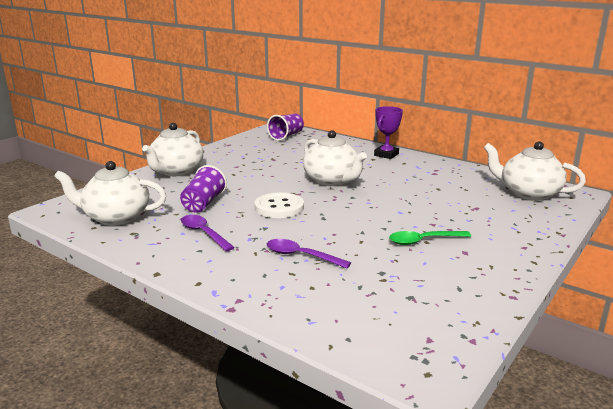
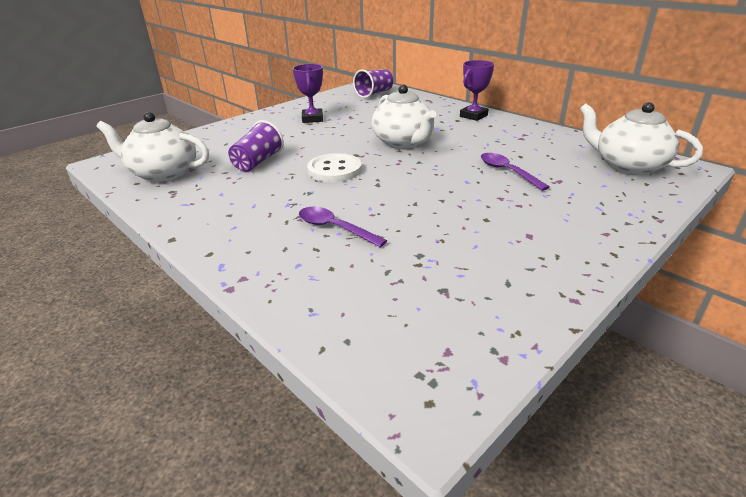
camera: 10 degrees right, 10 degrees up
white teapot [142,123,203,176] -> none
purple spoon [181,215,235,251] -> purple spoon moved to [481,153,550,191]
green spoon [389,231,471,245] -> none
none -> purple trophy [293,64,323,123]

